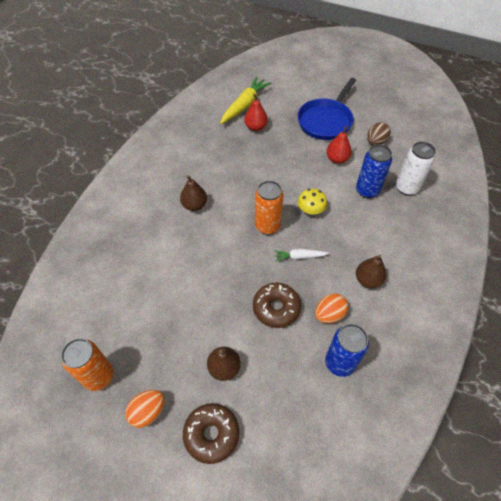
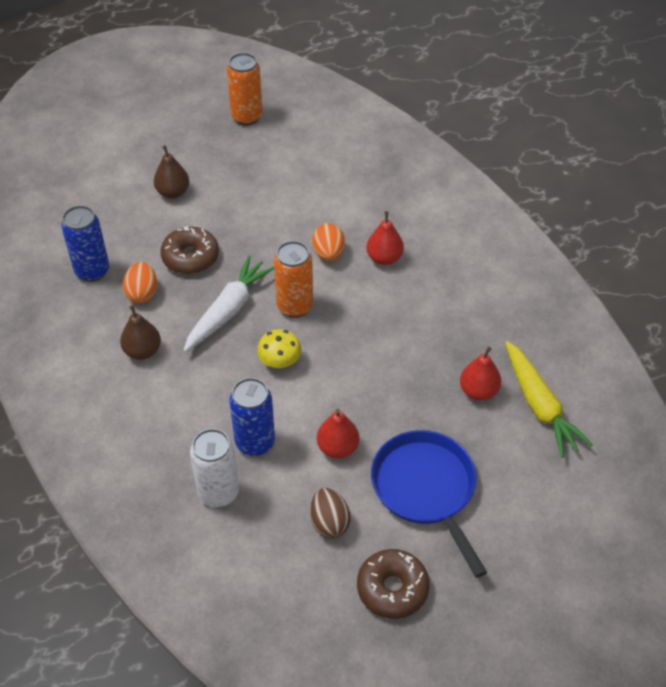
camera: 125 degrees right, 5 degrees down
orange egg [125,390,165,428] -> orange egg moved to [312,223,345,261]
brown pear [180,175,207,211] -> red pear [366,211,404,265]
brown donut [183,403,239,464] -> brown donut moved to [357,549,430,619]
white carrot [274,249,329,262] -> white carrot [183,256,274,352], size x1.81

